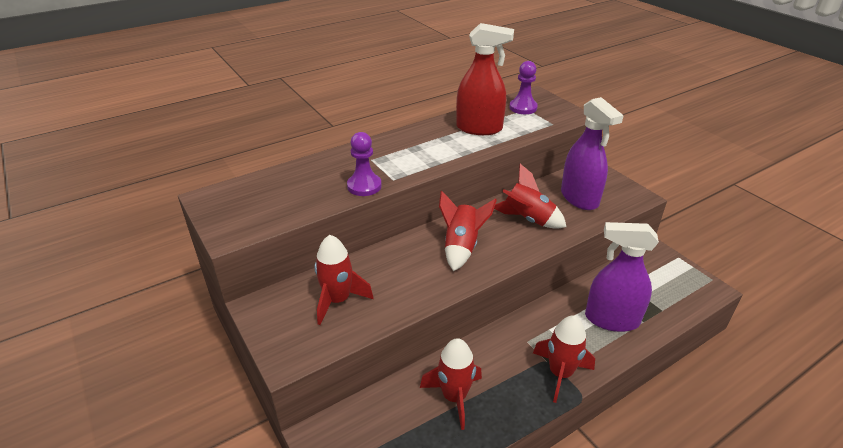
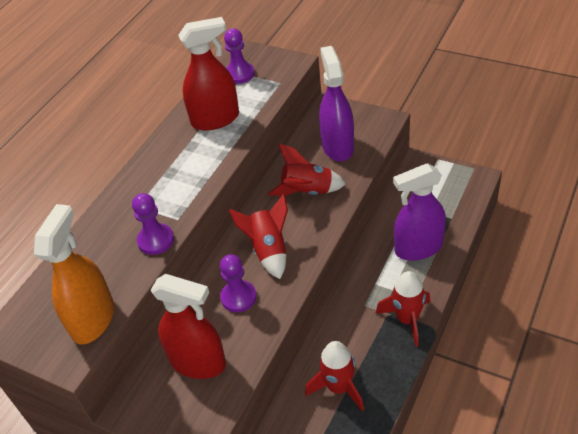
camera: 25 degrees left, 10 degrees up
red rocket [314,235,374,325] -> red spray bottle [151,274,226,379]
purple spray bottle [561,97,624,210] -> purple spray bottle turned 135 degrees counterclockwise [319,46,354,161]
none -> orange spray bottle [34,204,114,344]
none -> purple pawn [220,254,257,312]

